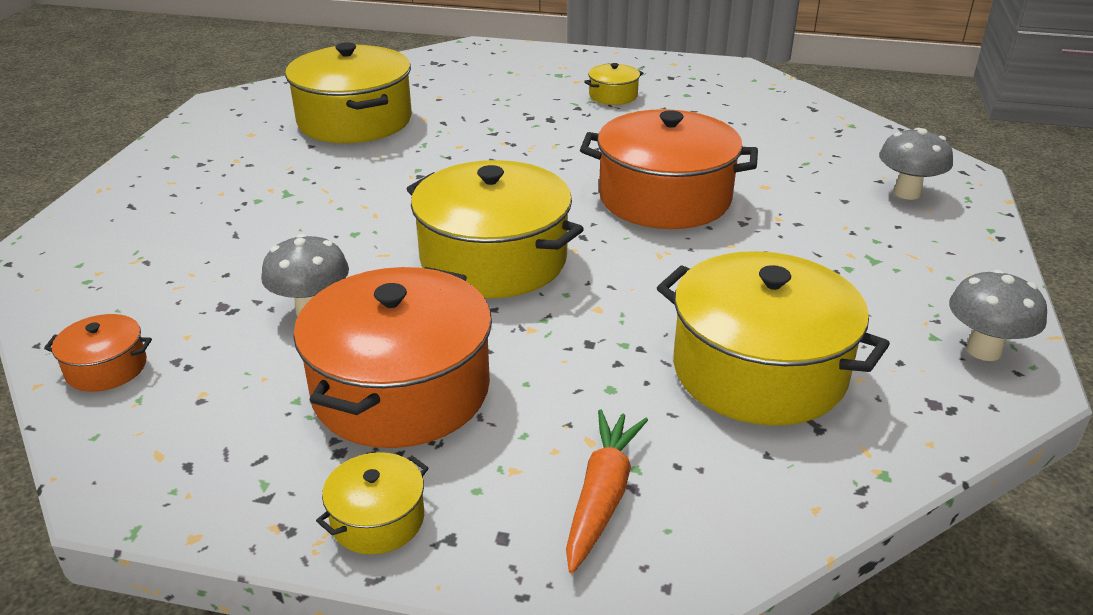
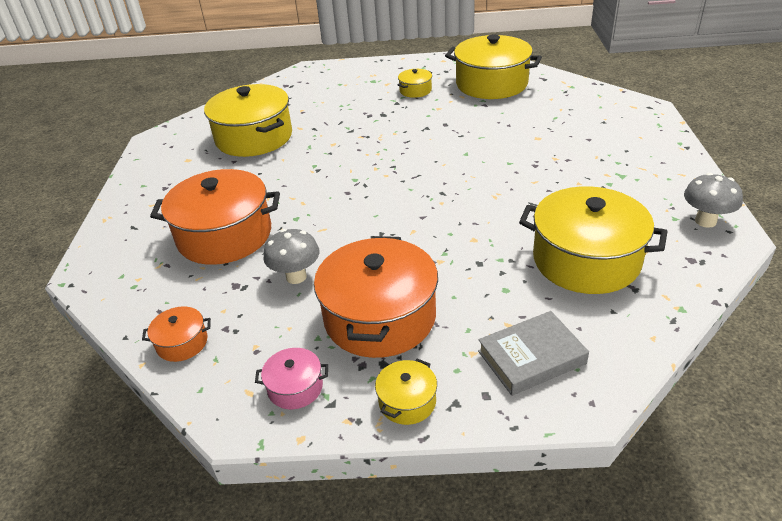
camera: 10 degrees left, 5 degrees up
yellow pot [406,160,584,298] -> yellow pot moved to [445,34,542,99]
orange carrot [566,409,648,573] -> grey book [478,311,589,396]
orange pot [580,109,758,229] -> orange pot moved to [150,169,280,265]
grey mushroom [879,128,953,200] -> none
none -> pink pot [255,348,328,409]

